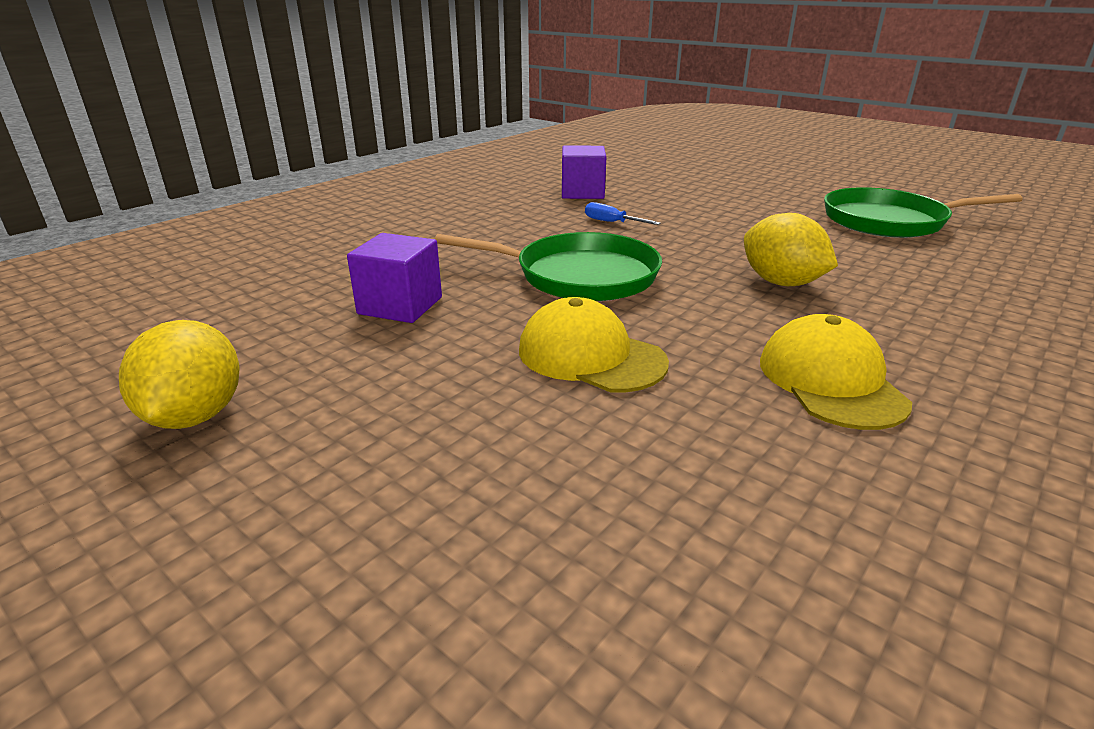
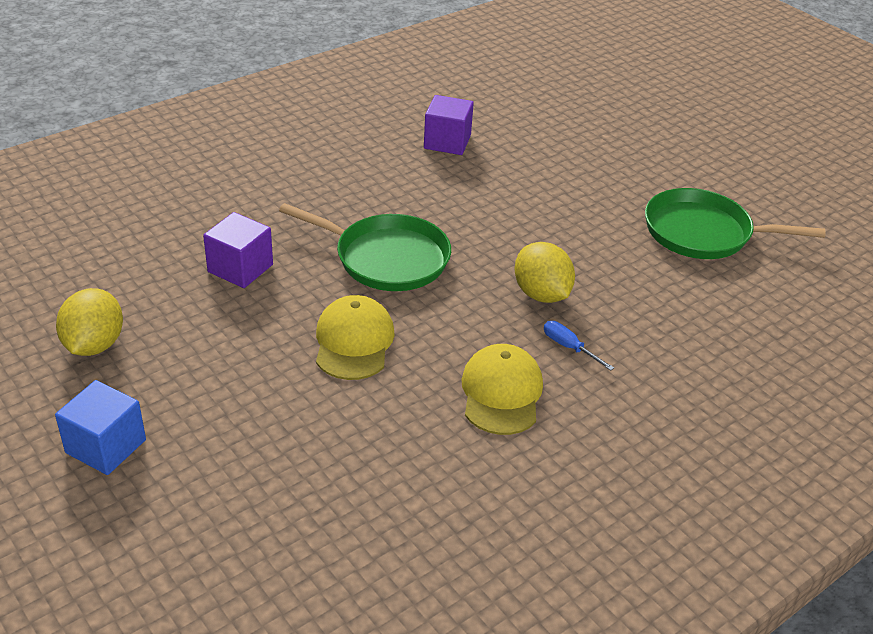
camera: 10 degrees right, 10 degrees up
yellow cap [519,297,669,392] -> yellow cap turned 45 degrees clockwise [316,295,395,380]
blue screwdriver [585,202,660,225] -> blue screwdriver moved to [544,321,614,371]
none -> blue cube [55,380,146,475]

